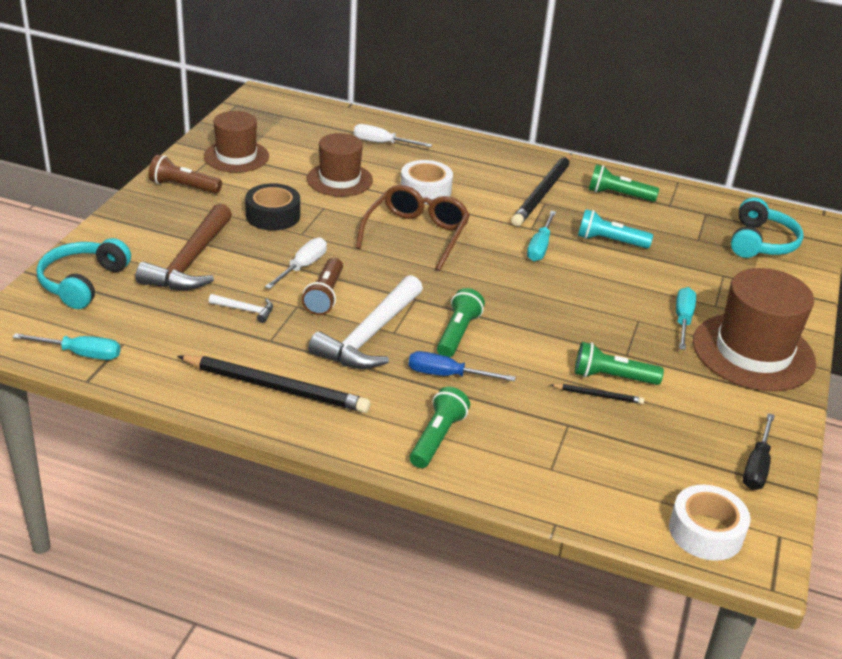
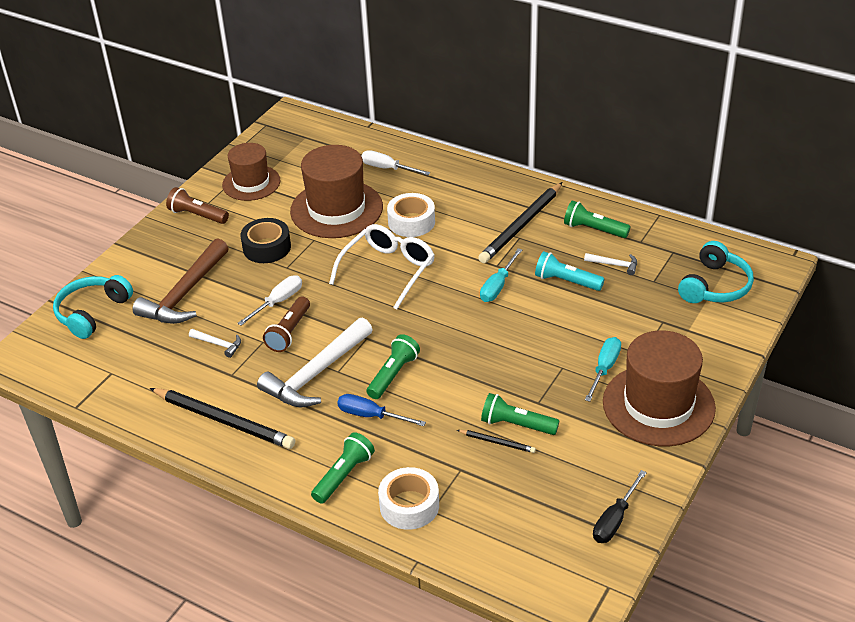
camera: 15 degrees right, 5 degrees up
turquoise screwdriver [13,333,121,360] -> none
brown hat [307,133,373,197] -> brown hat [290,145,383,238], size x1.55
brown glasses [356,185,470,271] -> white glasses [329,224,435,310]
white tape [669,485,751,561] -> white tape moved to [378,467,439,530]
none -> white hammer [584,253,637,275]

